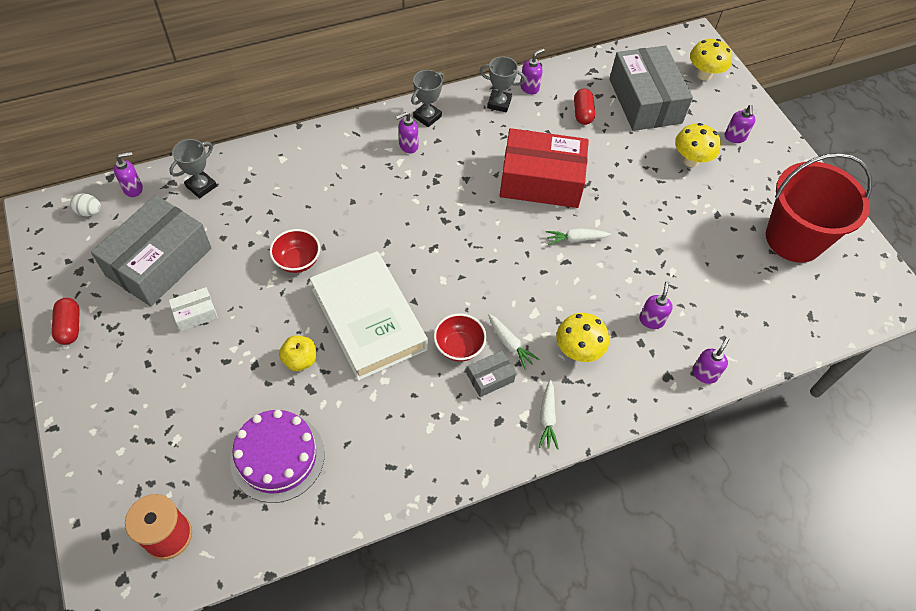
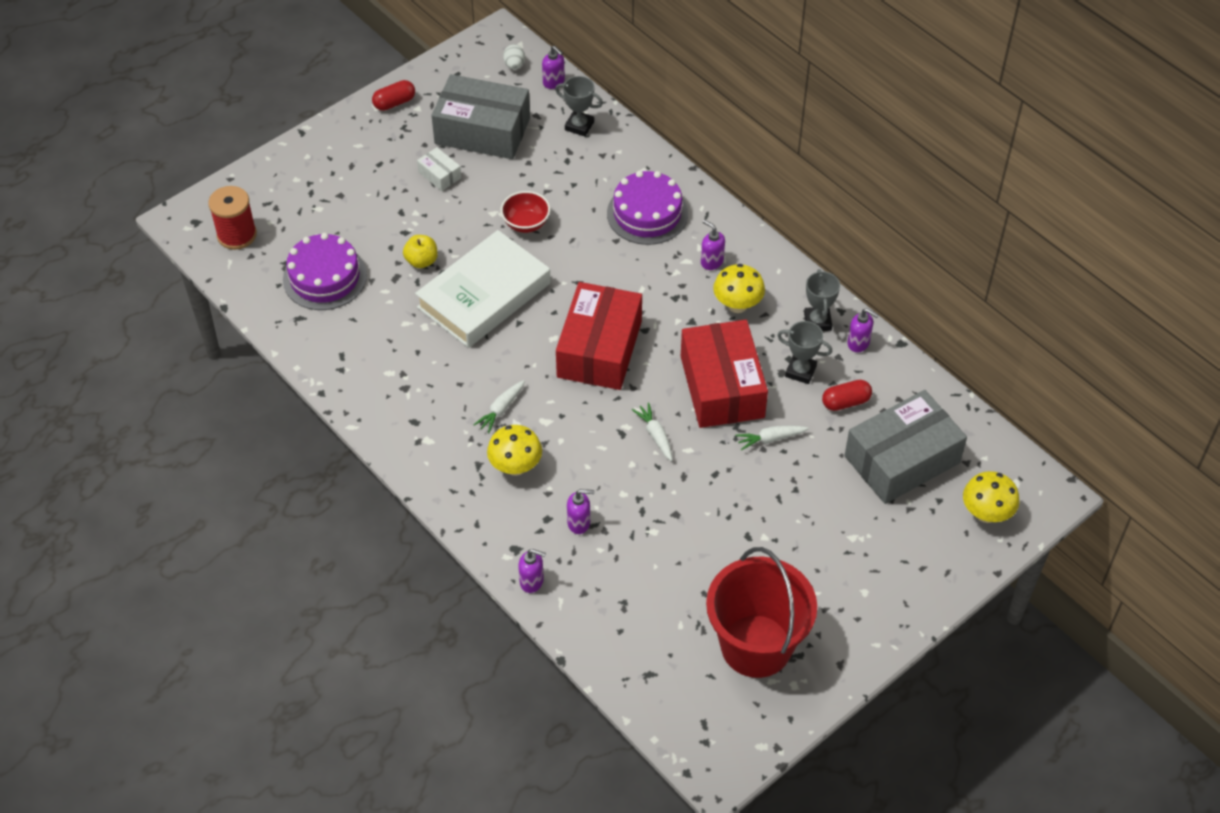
camera: 75 degrees right, 5 degrees down
grey trophy [411,70,444,127] -> grey trophy moved to [777,321,832,384]
red bowl [434,313,487,362] -> none
grey box [467,351,516,397] -> none
white carrot [539,380,559,449] -> white carrot moved to [735,426,809,450]
yellow mushroom [675,123,721,167] -> yellow mushroom moved to [713,264,765,313]
purple soap dispenser [725,105,756,143] -> none
none -> red box [556,282,642,390]
none -> purple cake [607,171,688,245]

